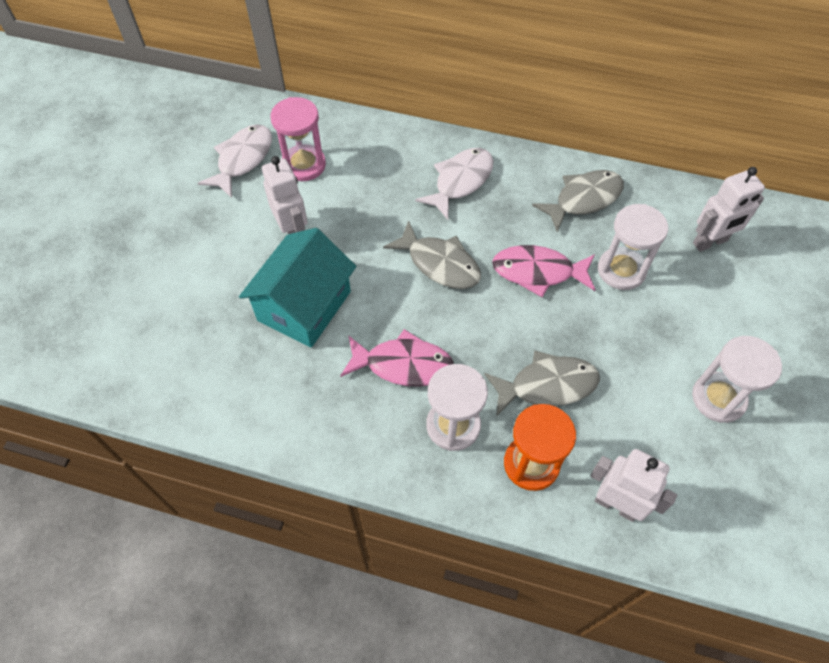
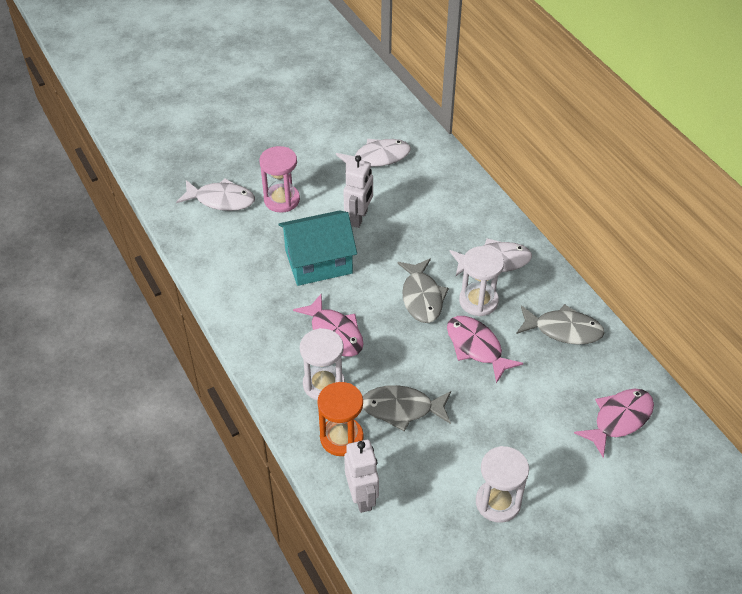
camera: 45 degrees right, 10 degrees down
pink hourglass [270,97,326,181] -> pink hourglass moved to [259,146,300,213]
grey fish [485,351,600,416] -> grey fish turned 150 degrees clockwise [363,385,451,431]
white hourglass [598,204,668,290] -> white hourglass moved to [459,246,504,316]
white robot [693,167,765,252] -> pink fish [574,389,654,458]
none -> white fish [176,178,255,211]

